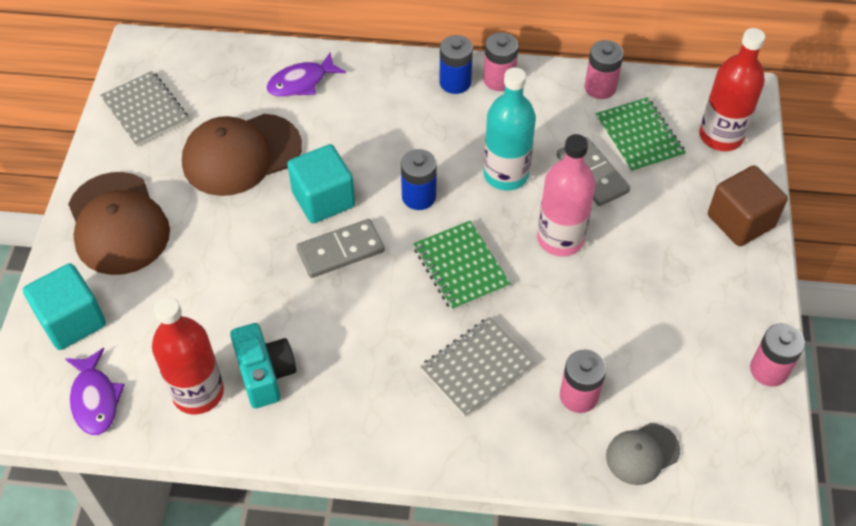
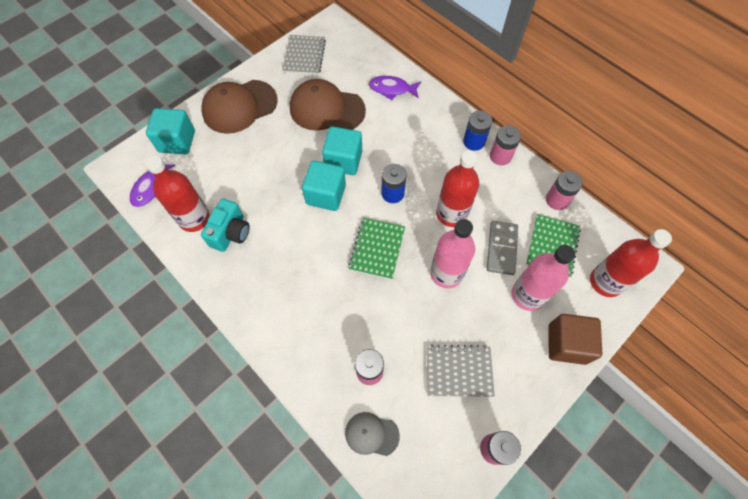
camera: 40 degrees right, 10 degrees up
brown cap [68,172,170,275] -> brown cap turned 45 degrees clockwise [201,80,278,134]
grey domino [297,219,385,278] -> turquoise cube [302,161,346,211]
grey notebook [420,317,535,417] -> grey notebook moved to [426,345,495,397]
turquoise bottle [483,67,536,190] -> red bottle [436,150,479,227]
none -> pink bottle [512,245,575,311]

